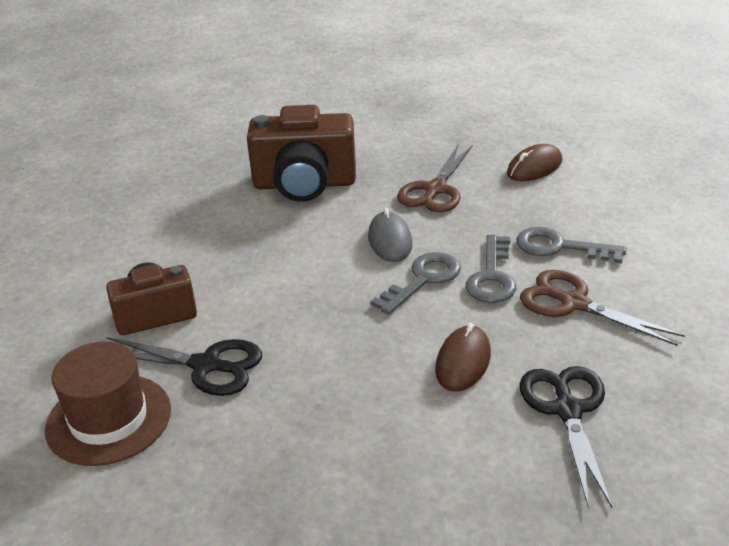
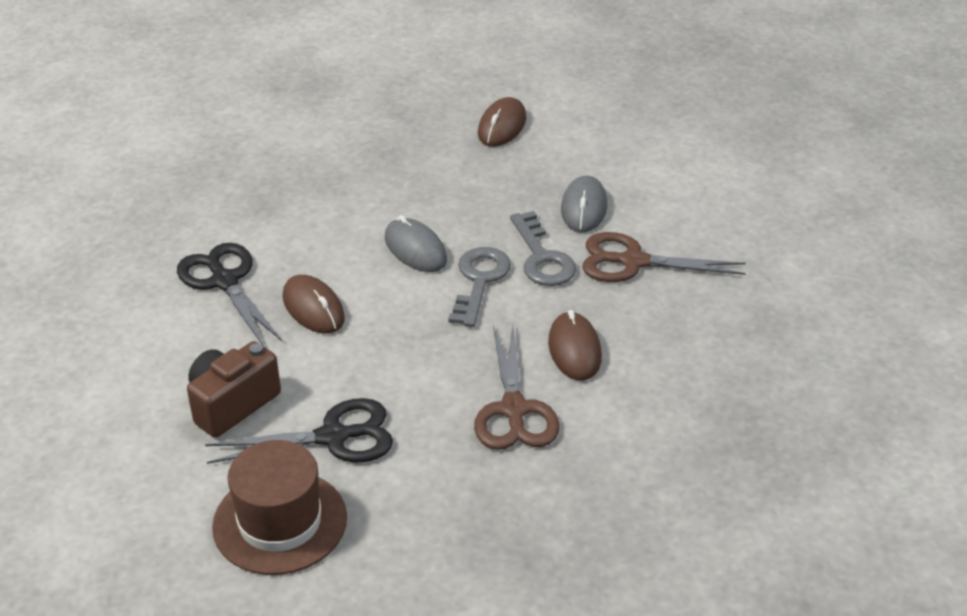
camera: 30 degrees left, 5 degrees up
brown camera [247,105,356,202] -> none
brown scissors [397,145,472,212] -> brown scissors moved to [474,324,560,450]
grey key [516,227,626,263] -> grey mouse [561,175,607,233]
black scissors [520,366,612,508] -> black scissors moved to [177,243,282,346]
none -> brown mouse [283,275,345,334]

